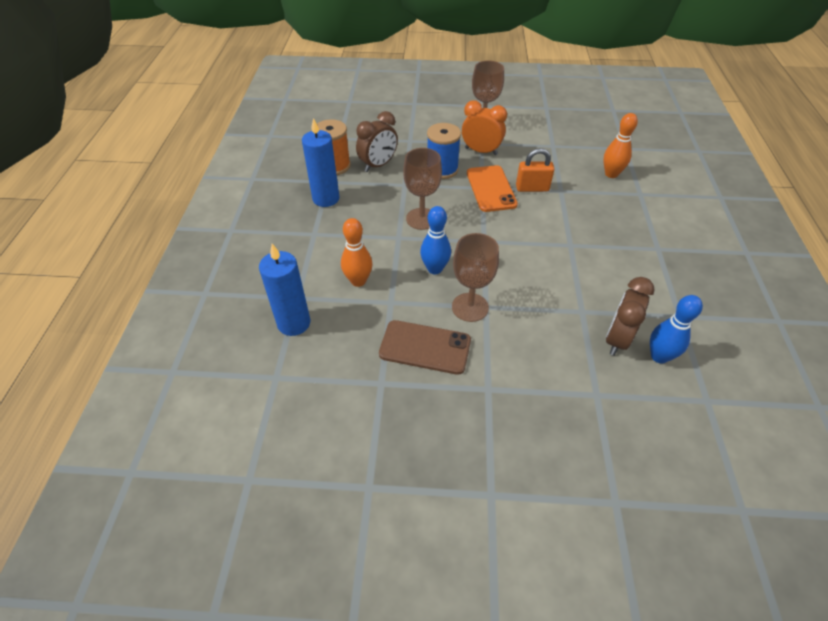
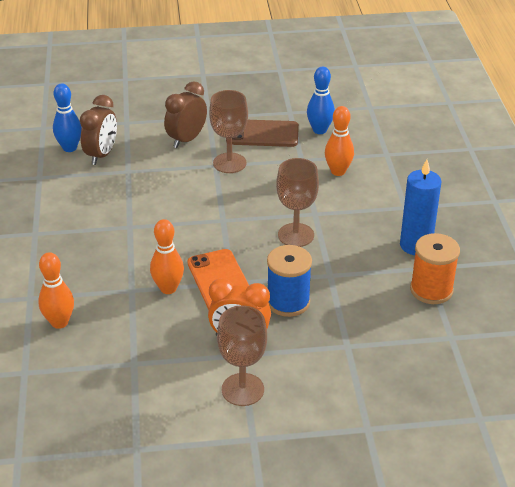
camera: 170 degrees right, 10 degrees down
blue candle [259,244,310,336] -> none
brown clock [356,111,398,172] -> brown clock moved to [164,81,207,148]
blue bowling pin [420,206,451,274] -> blue bowling pin moved to [307,67,335,134]
orange padlock [516,148,554,192] -> orange bowling pin [150,219,184,294]

